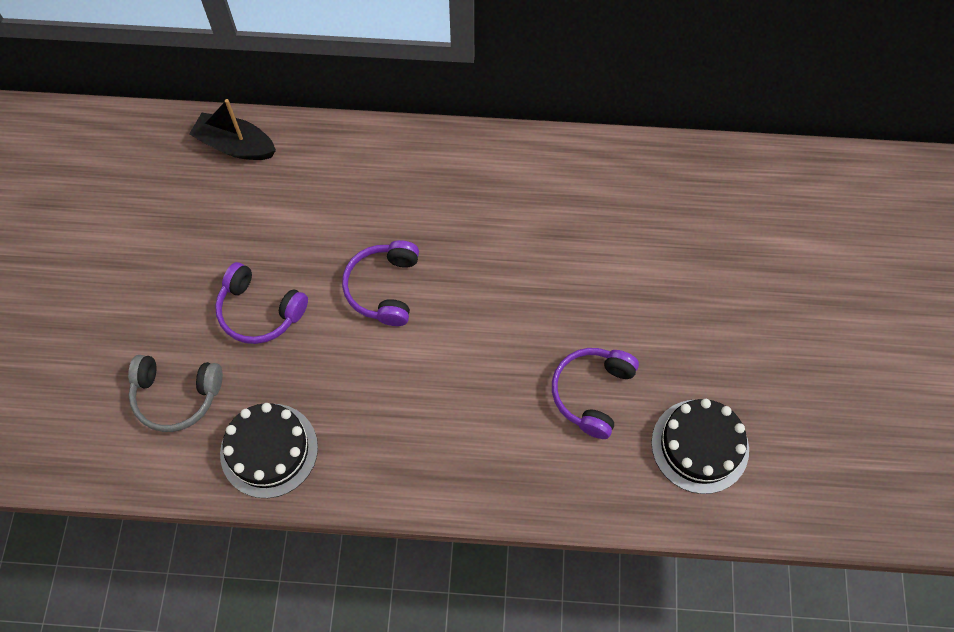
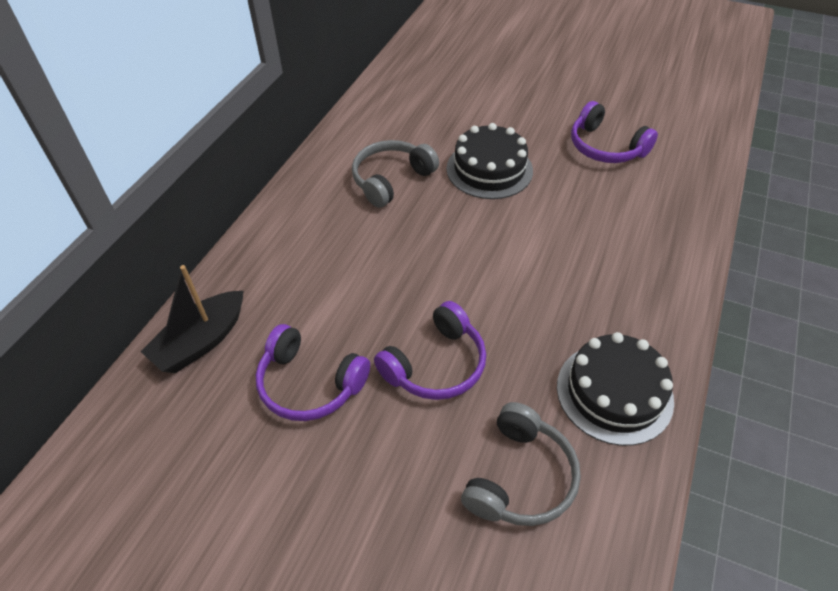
camera: 70 degrees left, 15 degrees down
purple headphones [342,240,419,326] -> purple headphones moved to [256,324,370,421]
black cake [651,399,749,494] -> black cake moved to [447,123,533,199]
none -> grey headphones [352,140,439,208]

